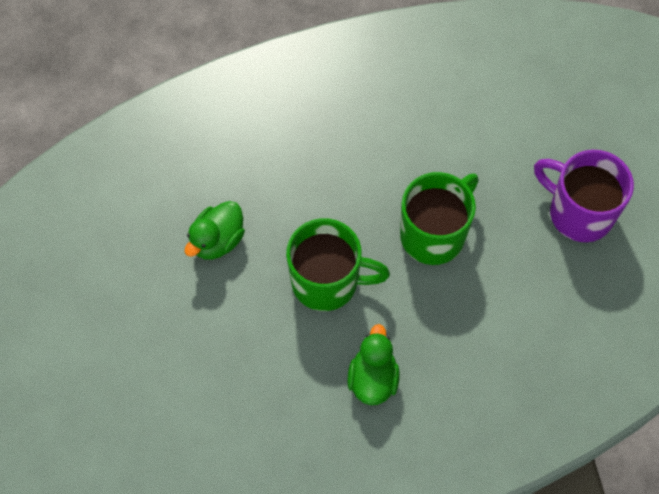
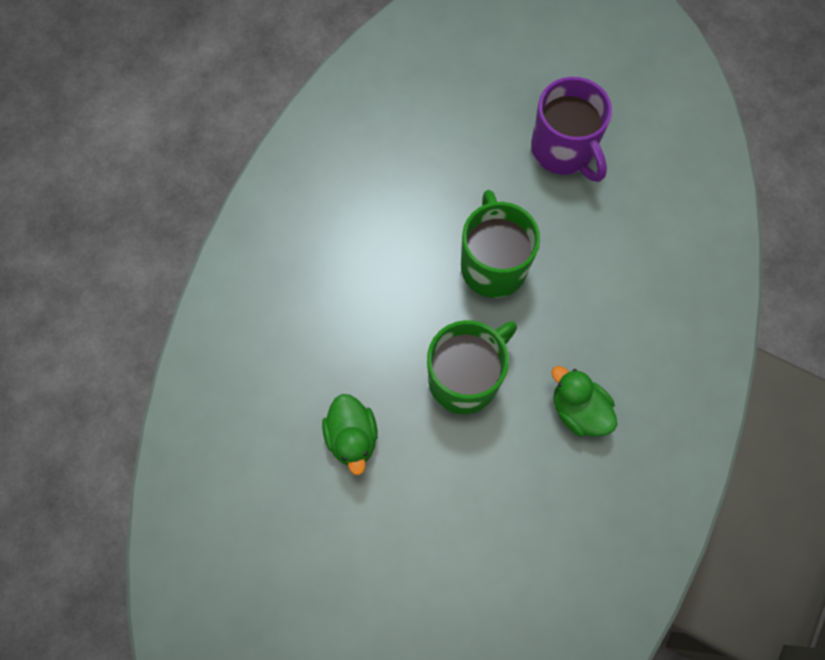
camera: 50 degrees left, 5 degrees up
purple mug [534,150,634,242] -> purple mug turned 105 degrees counterclockwise [531,77,612,182]

